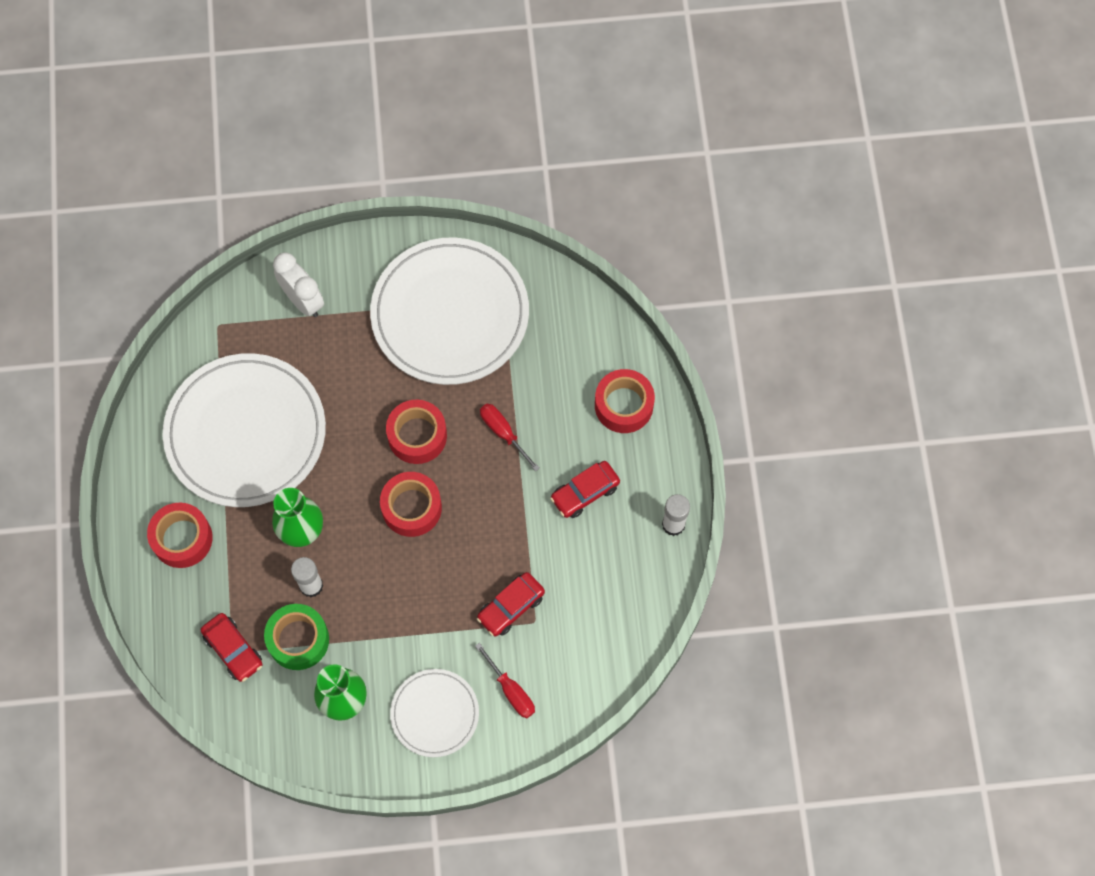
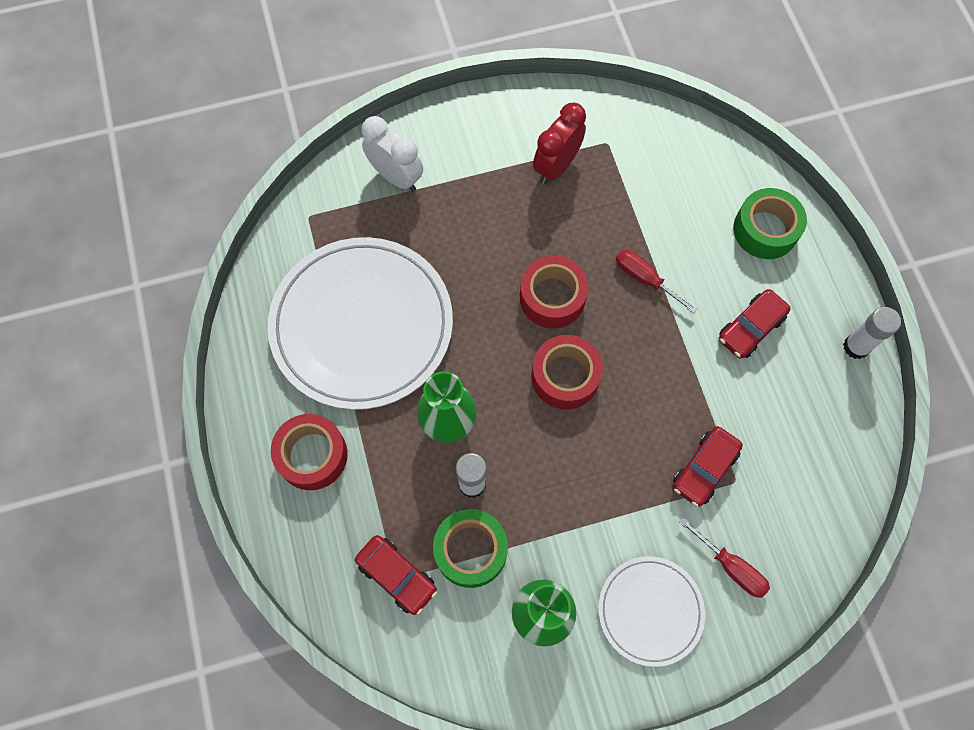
camera: 10 degrees left, 0 degrees up
white plate [370,238,529,385] -> red clock [533,103,586,184]
red tape [595,369,655,433] -> green tape [733,188,807,259]

